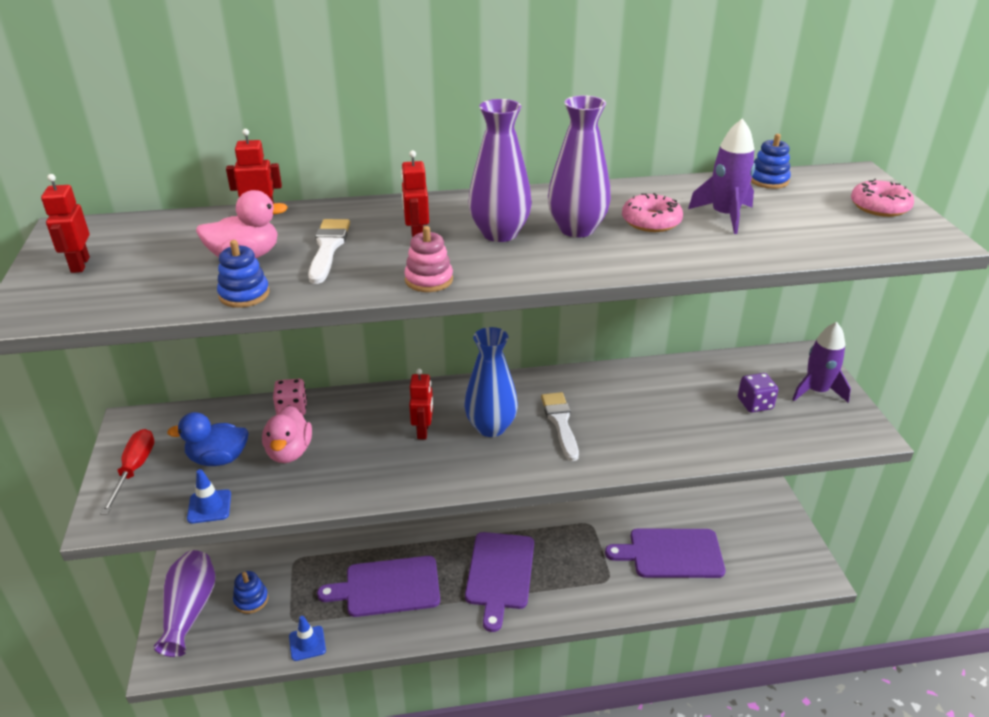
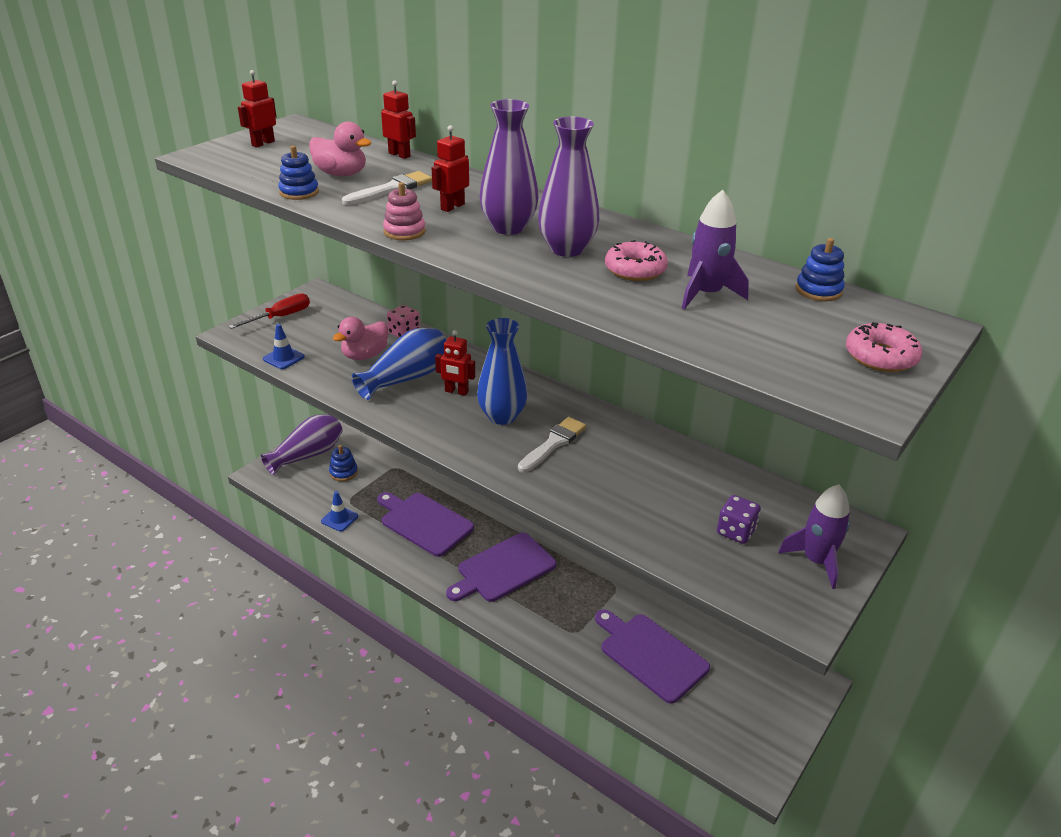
camera: 45 degrees right, 0 degrees up
blue duck [167,412,248,466] -> none
red robot [409,369,433,439] -> red robot turned 60 degrees clockwise [435,330,475,396]
none -> blue vase [352,328,446,400]

